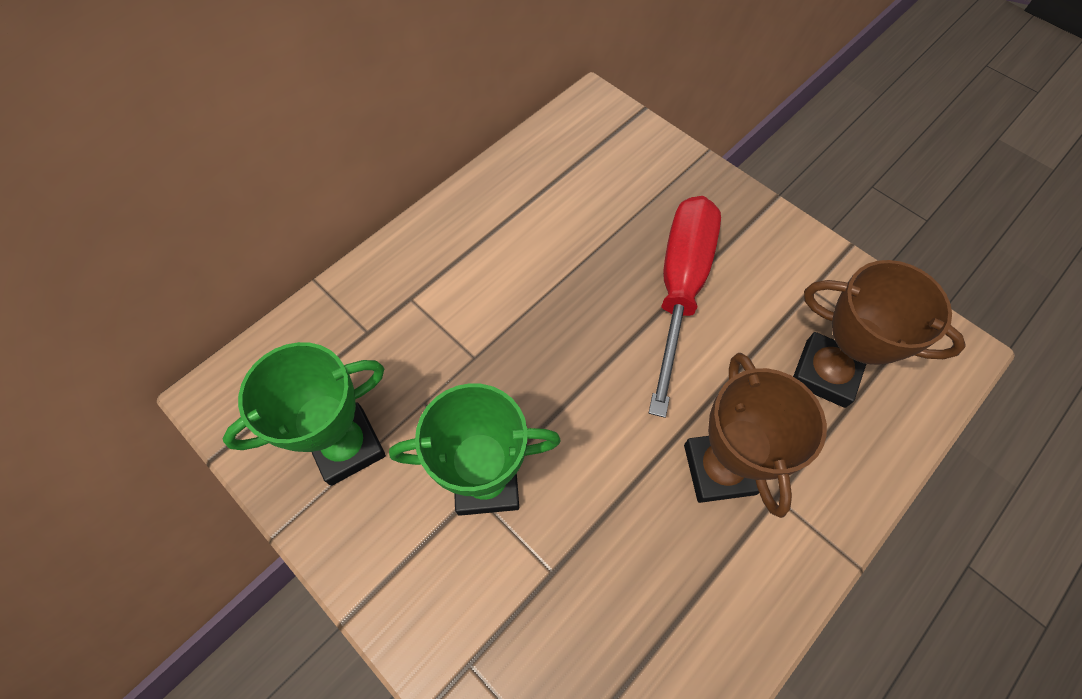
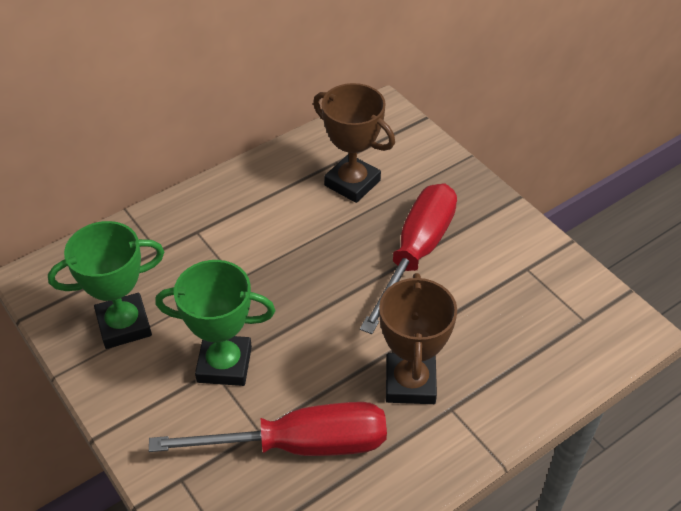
camera: 10 degrees right, 15 degrees down
brown trophy [793,260,966,408] -> brown trophy moved to [313,83,395,203]
none -> red screwdriver [149,402,387,456]

